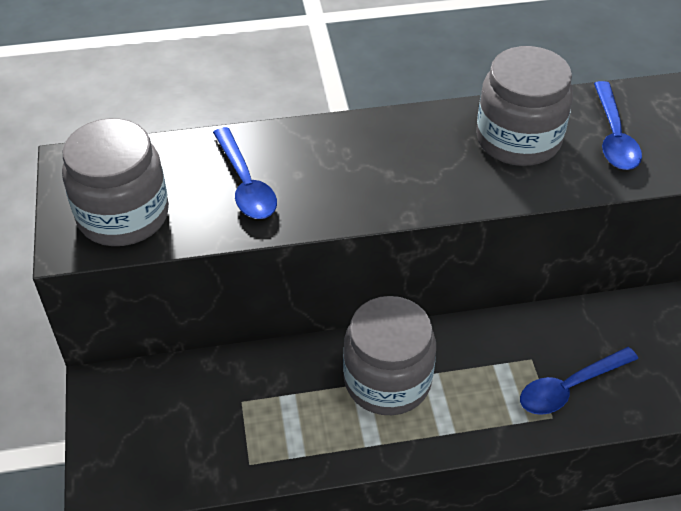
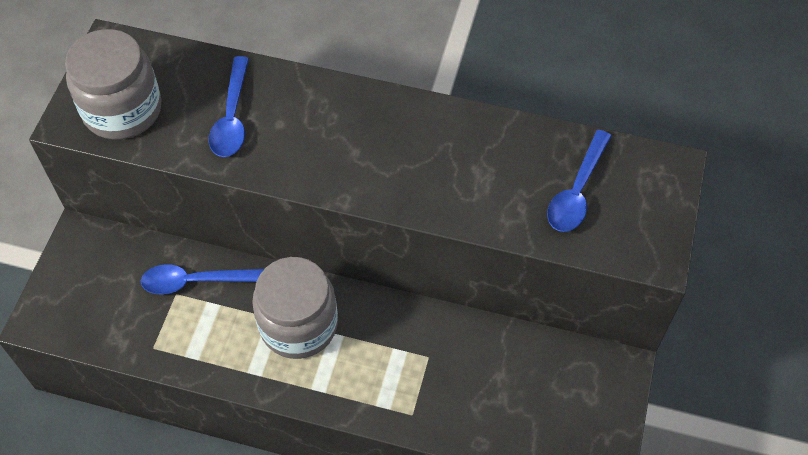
camera: 25 degrees right, 10 degrees up
grey jar [476,46,573,166] -> none
blue spoon [520,347,638,415] -> blue spoon moved to [141,264,264,294]

